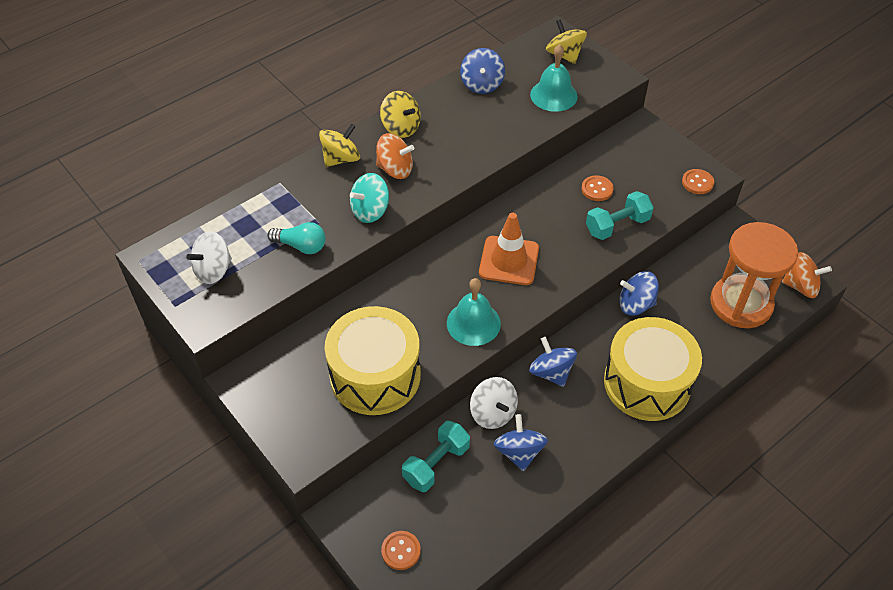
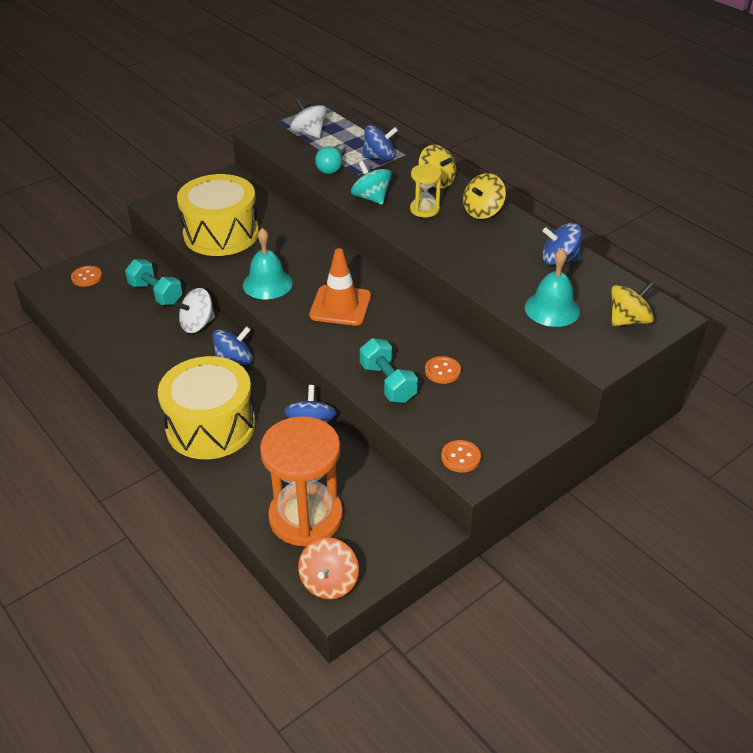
camera: 90 degrees right, 10 degrees down
orange spinning top [376,133,414,179] -> yellow hourglass [410,164,442,217]
blue spinning top [494,414,548,471] -> blue spinning top moved to [362,125,398,161]

